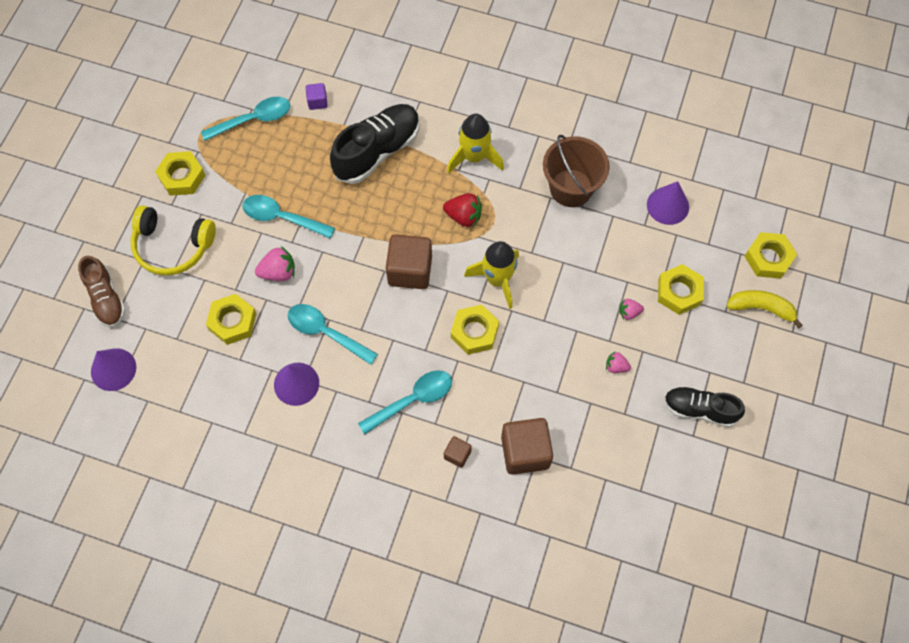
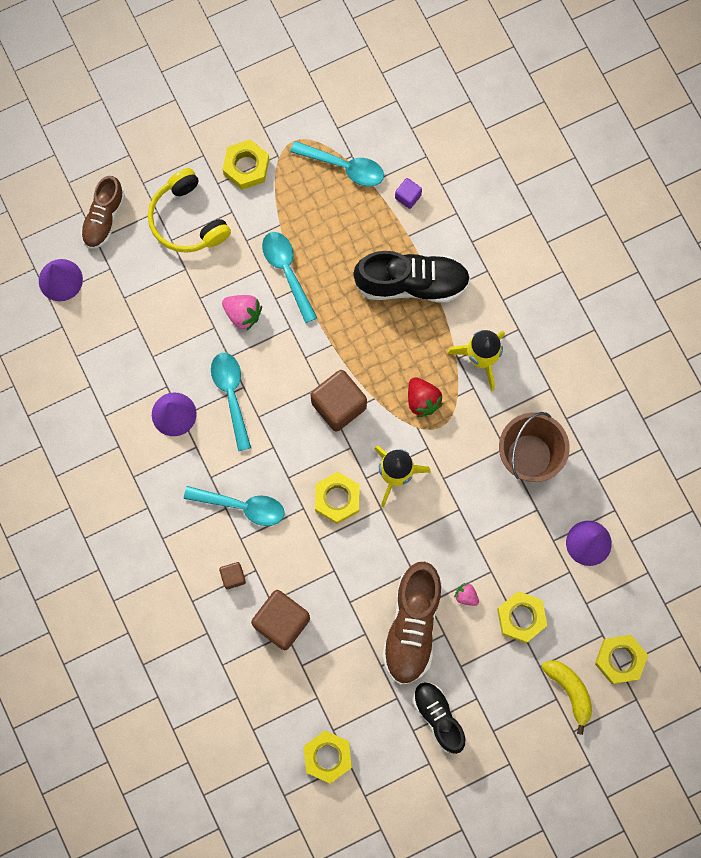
camera: 45 degrees right, 10 degrees up
yellow nut [206,294,256,345] -> yellow nut moved to [304,731,352,784]
pink strawberry [606,351,631,373] -> brown shoe [382,562,442,685]

